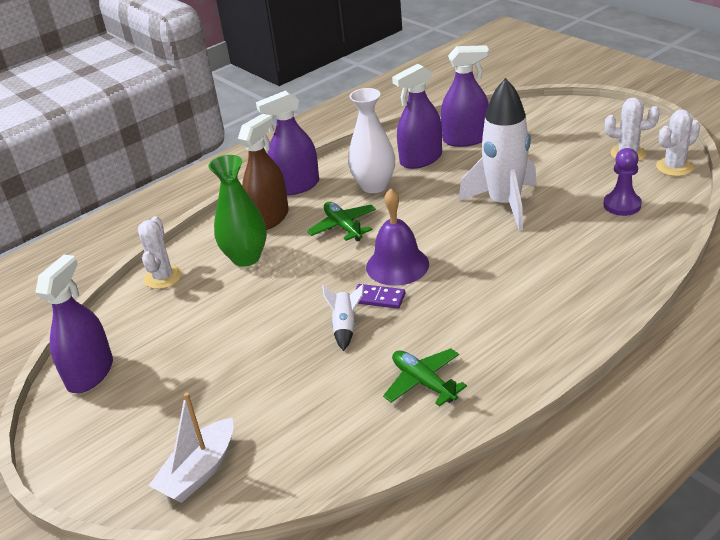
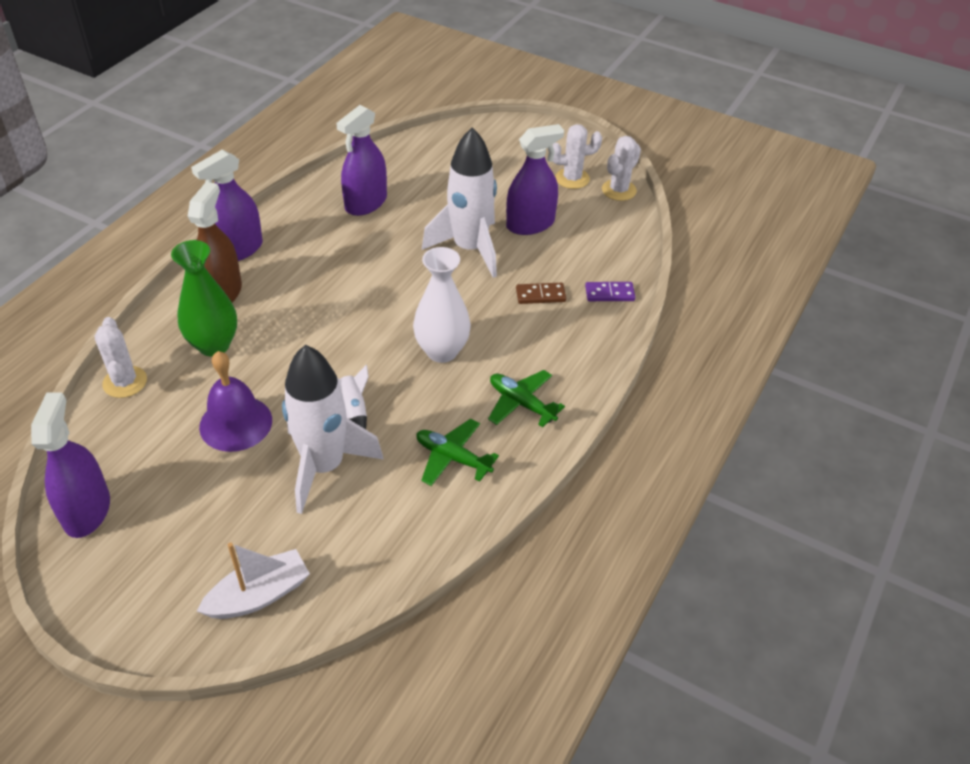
camera: 25 degrees left, 10 degrees up
white boat [149,393,234,503] -> white boat turned 135 degrees counterclockwise [197,542,310,619]
green plane [307,202,376,241] -> green plane moved to [488,370,565,427]
white vase [348,88,395,193] -> white vase moved to [413,247,471,363]
purple domino [355,284,405,309] -> purple domino moved to [585,282,635,301]
purple bell [366,189,429,286] -> purple bell moved to [199,351,272,452]
purple spray bottle [441,45,489,147] -> purple spray bottle moved to [506,124,564,235]
purple pawn [603,148,642,216] -> none
none -> white rocket [282,345,384,514]
none -> brown domino [516,283,566,304]

